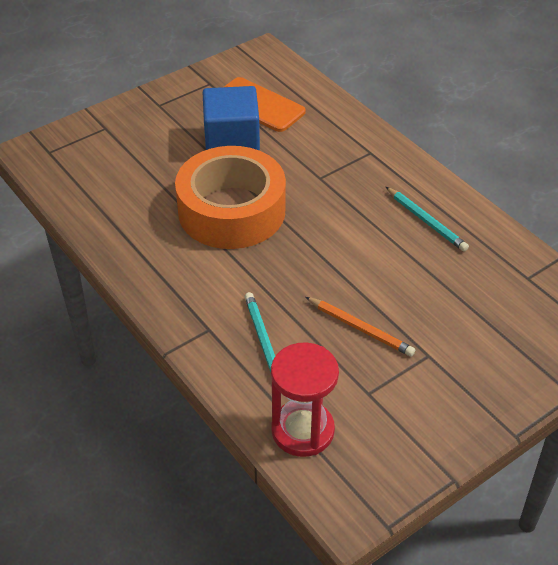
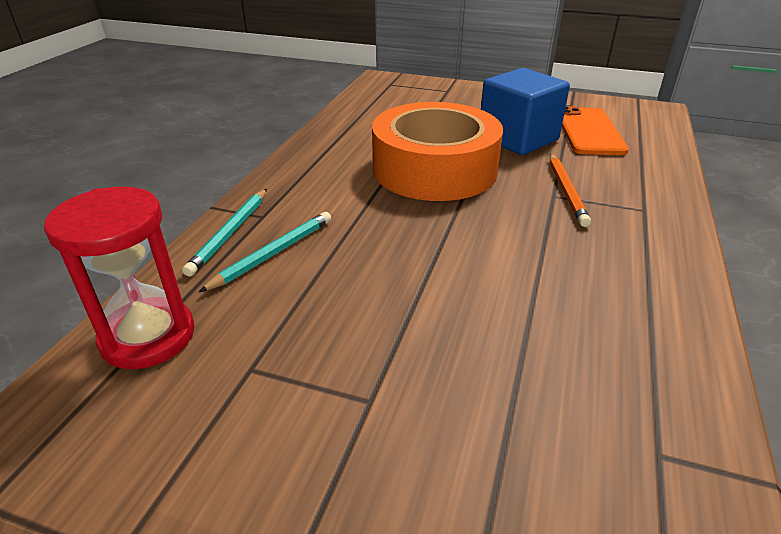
camera: 55 degrees right, 10 degrees down
orange pencil [306,297,415,356] -> orange pencil moved to [550,154,591,227]
turquoise pencil [386,187,469,252] -> turquoise pencil moved to [182,189,267,277]

